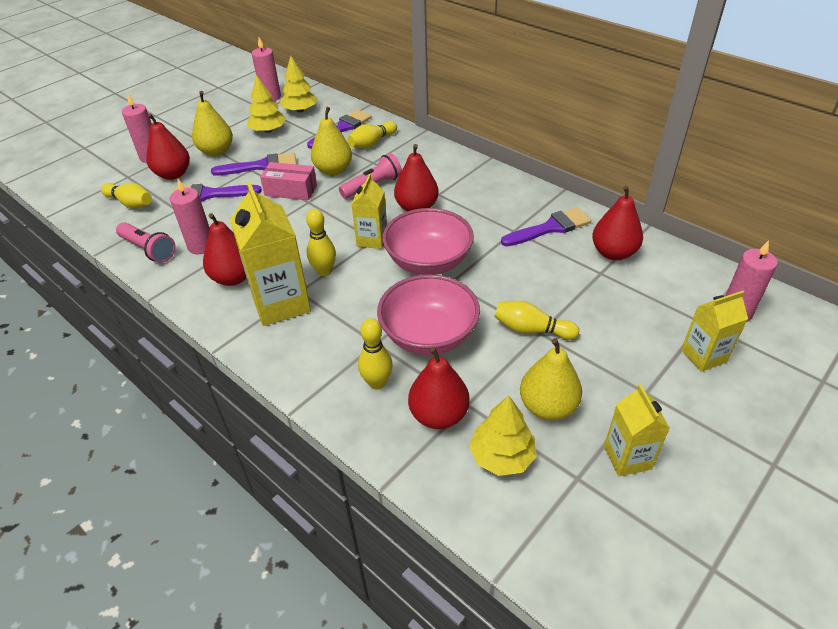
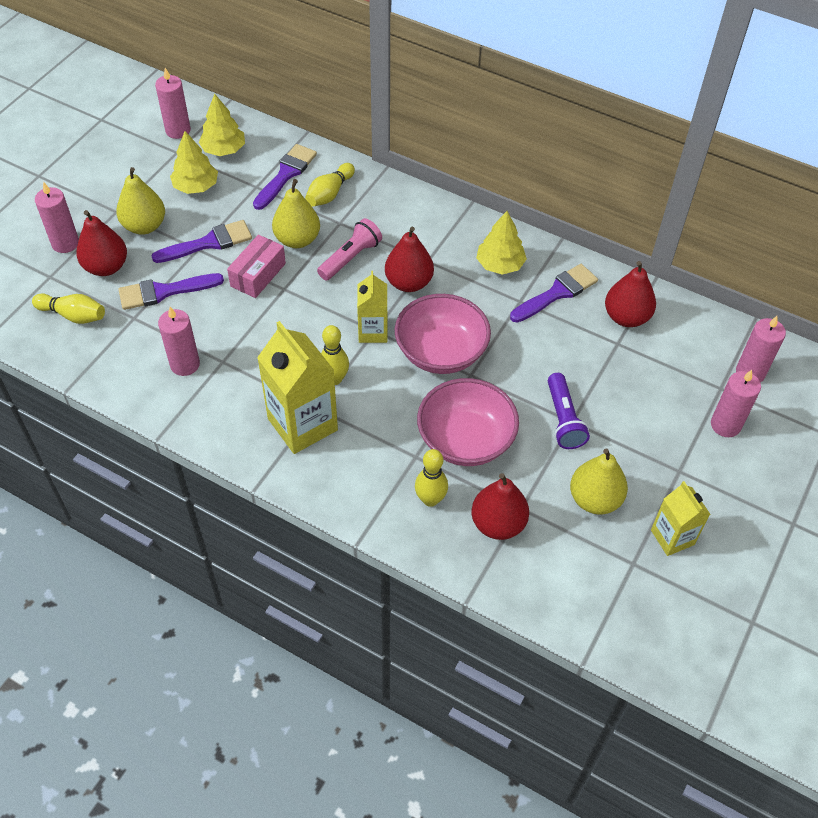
camera: 15 degrees left, 10 degrees up
pink flashlight [116,222,176,263] -> none
red pear [203,213,246,286] -> none
pink box [260,162,317,200] -> pink box turned 60 degrees counterclockwise [227,235,286,298]
yellow tree [469,395,537,476] -> yellow tree moved to [476,211,527,275]
yellow bowling pin [494,301,579,340] -> purple flashlight [548,373,590,449]
yellow carton [681,291,748,372] -> pink candle [711,370,761,437]

